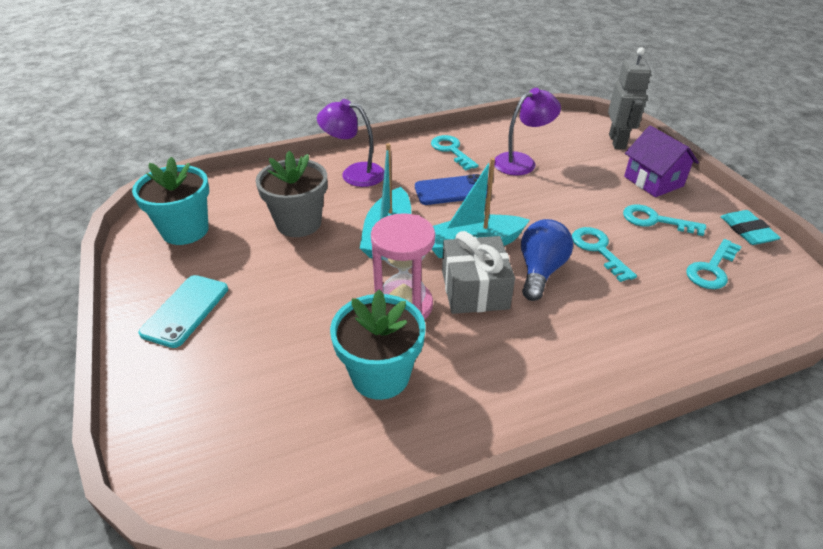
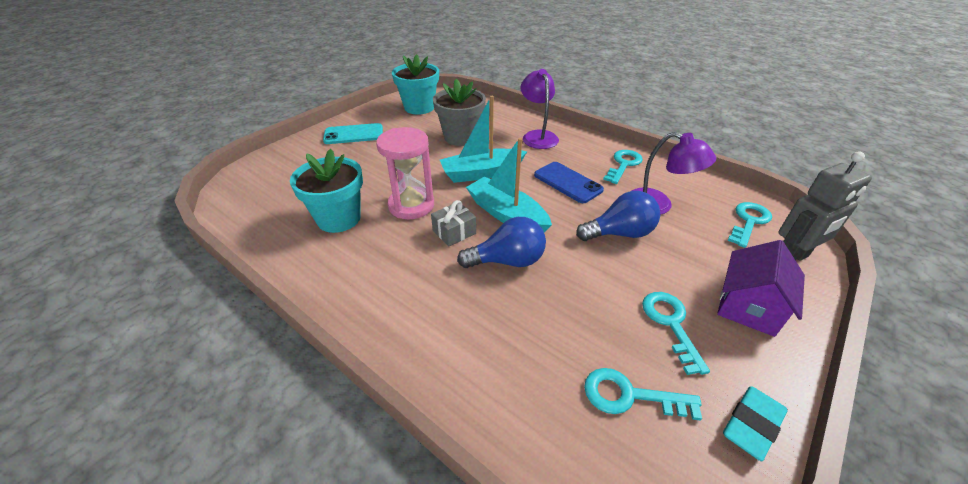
camera: 60 degrees right, 0 degrees up
grey gift [442,231,515,314] -> grey gift [431,200,476,247], size x0.60
turquoise key [572,227,637,282] -> turquoise key moved to [727,202,772,248]
none -> blue light bulb [576,191,660,241]

